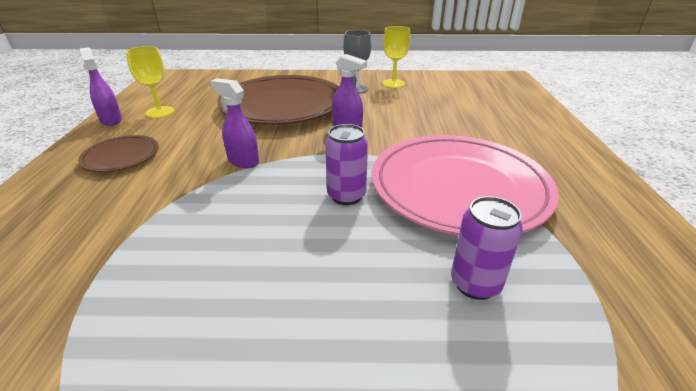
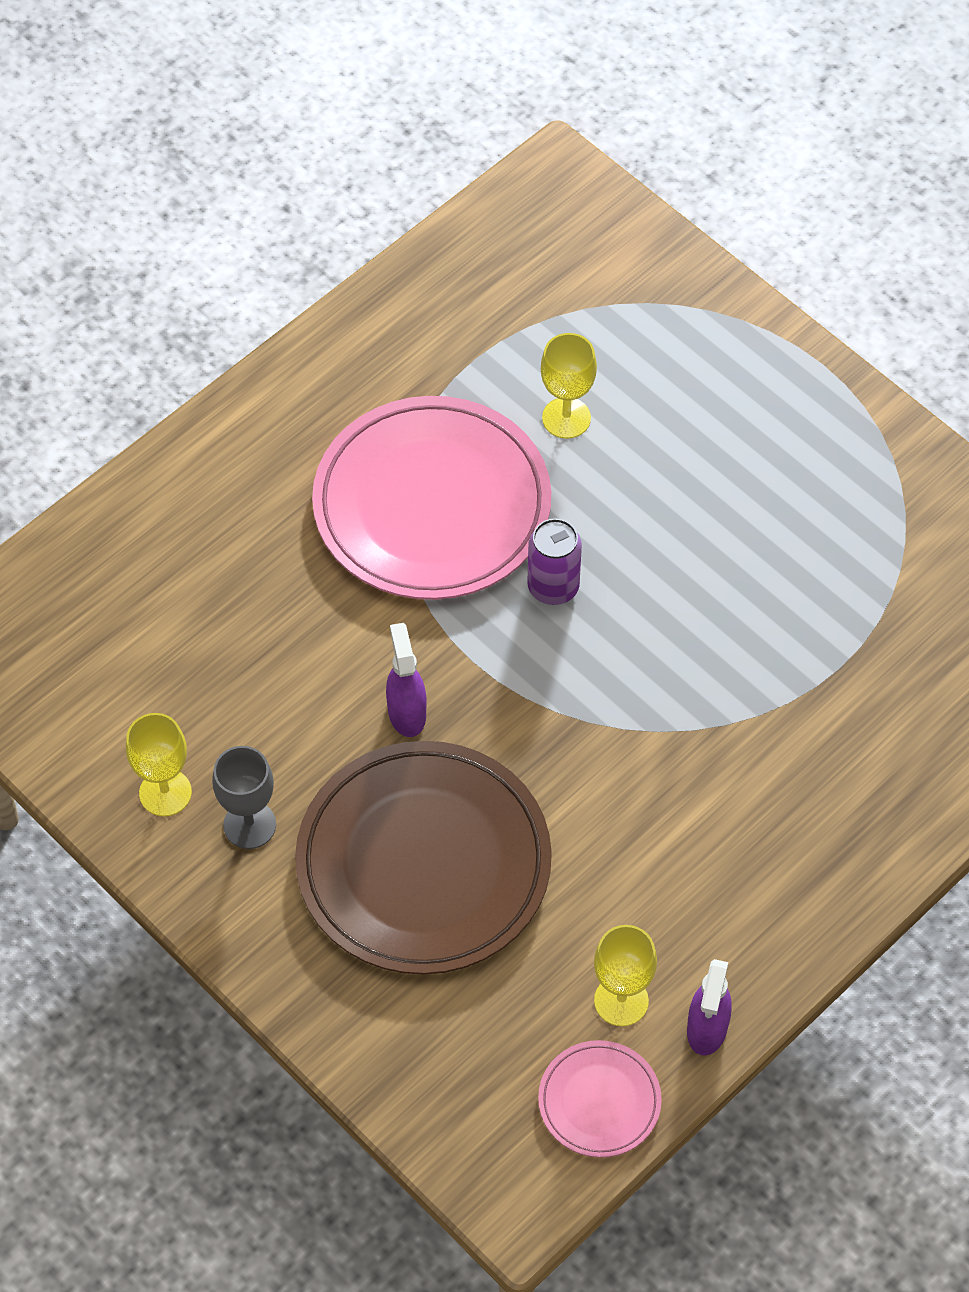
camera: 135 degrees left, 25 degrees up
brown plate [78,135,159,172] -> none
purple spray bottle [210,78,259,168] -> none
purple can [451,196,523,300] -> yellow goblet [541,333,597,439]
none -> pink plate [538,1040,662,1158]

